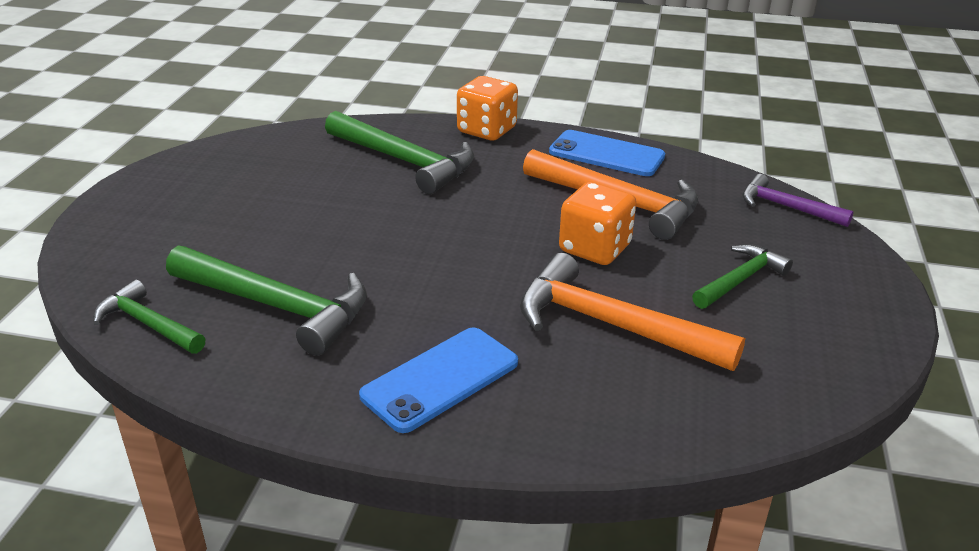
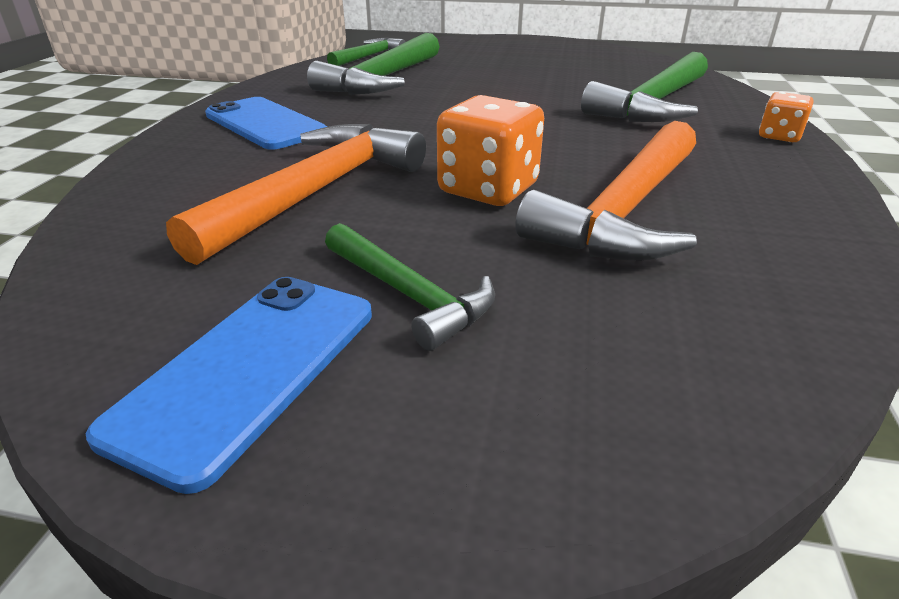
camera: 90 degrees right, 0 degrees up
orange dice [457,76,518,141] -> orange dice [759,92,813,142], size x0.57
blue phone [549,130,665,176] -> blue phone moved to [86,277,372,494]
purple hammer [743,174,854,227] -> none

